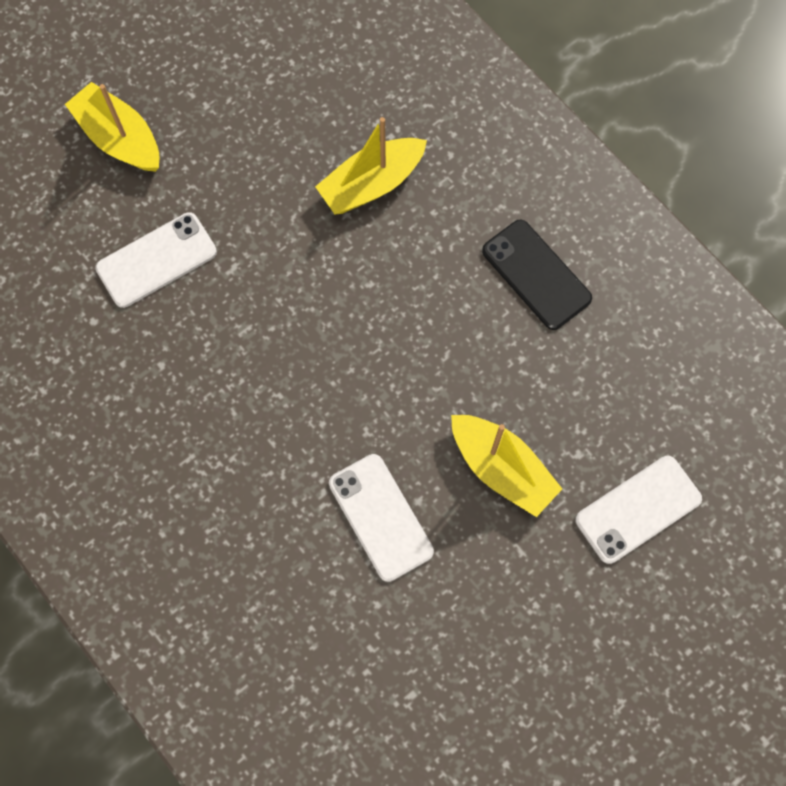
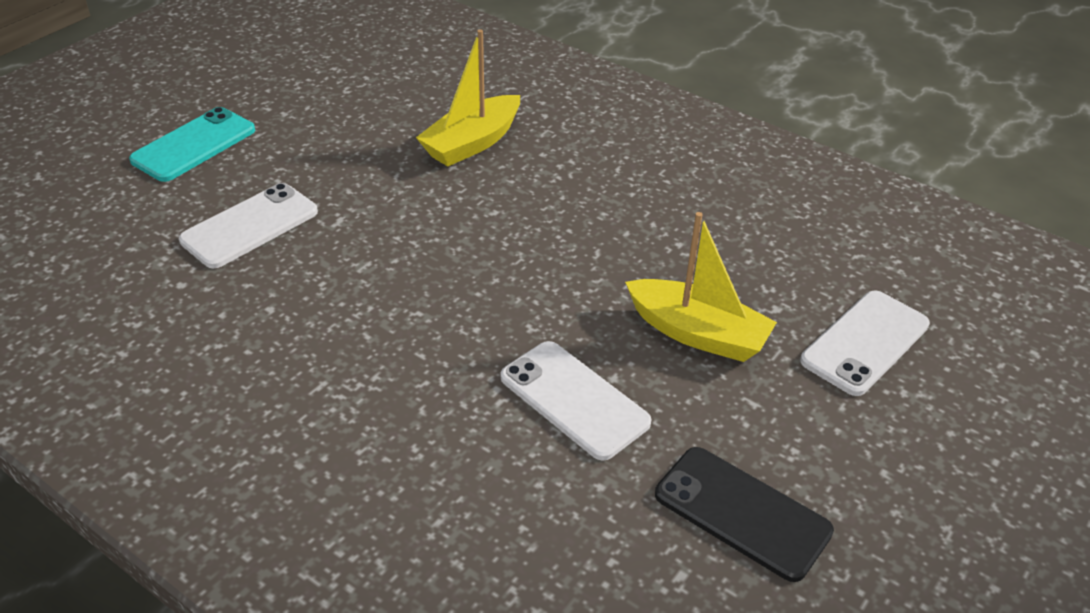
camera: 15 degrees left, 30 degrees down
yellow boat [65,82,159,172] -> turquoise phone [129,107,255,182]
black phone [482,220,592,330] -> black phone moved to [655,447,834,582]

